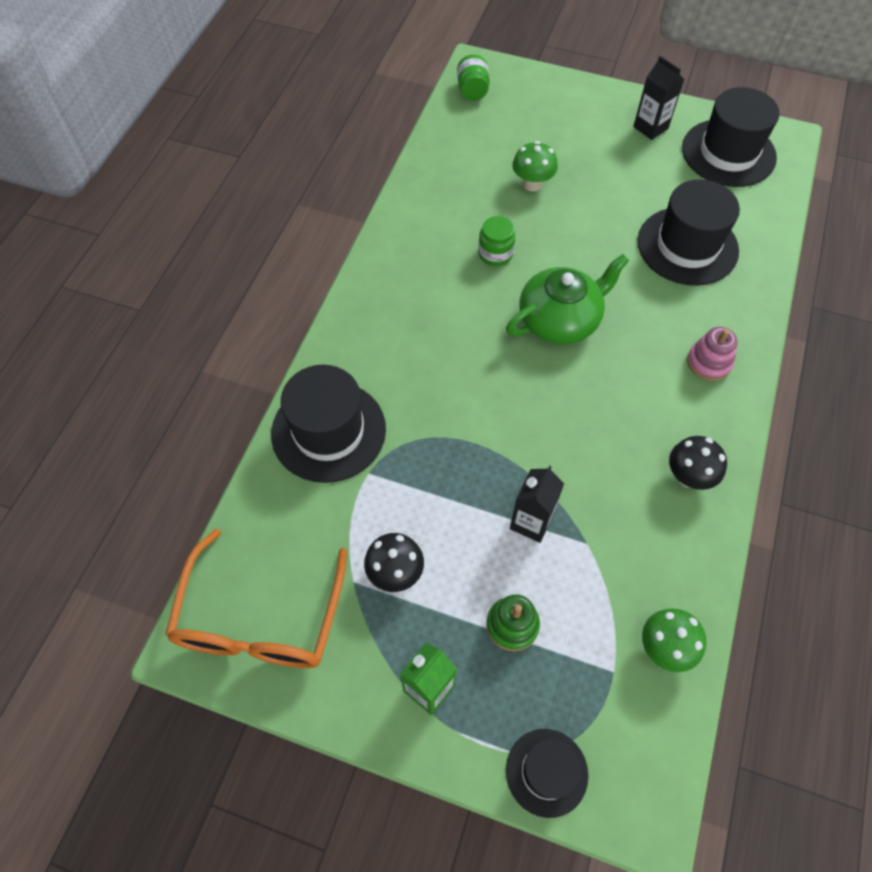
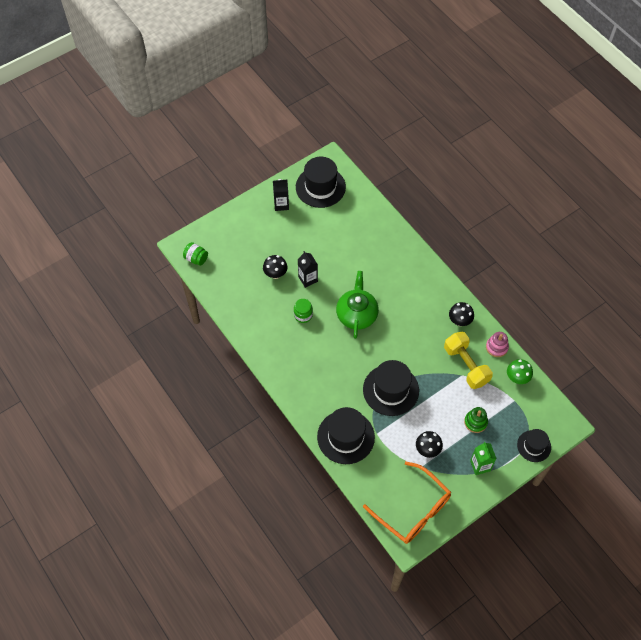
camera: 55 degrees left, 0 degrees up
black carton [510,466,564,543] -> black carton moved to [298,251,318,288]
green mushroom [513,141,558,192] -> black mushroom [263,255,287,279]
black hat [638,179,740,286] -> black hat moved to [363,360,419,416]
pink stacking toy [687,327,738,381] -> pink stacking toy moved to [486,332,509,357]
none -> yellow dumbbell [444,332,493,389]

